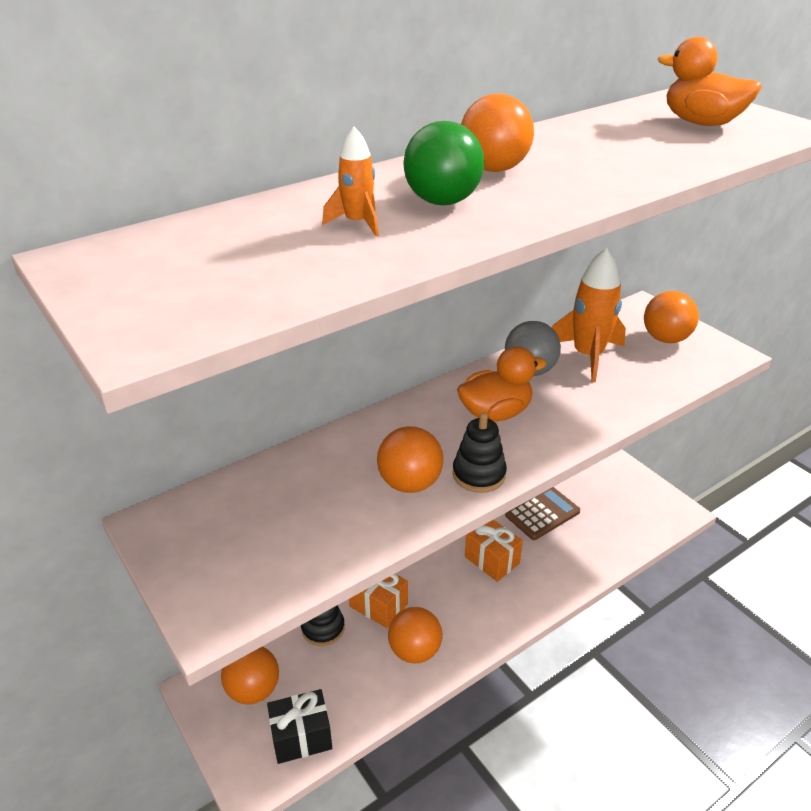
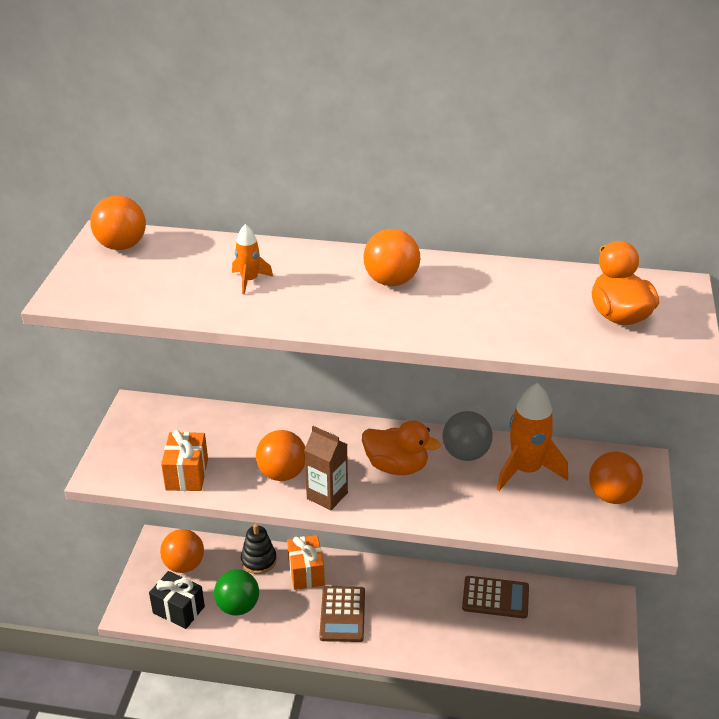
camera: 45 degrees right, 0 degrees up
orange ball [388,607,442,663] -> orange ball moved to [90,196,146,250]
green ball [403,121,484,205] -> green ball moved to [214,570,259,616]
black stacking toy [453,412,507,493] -> brown carton [304,426,348,510]
orange gift [465,520,523,582] -> orange gift moved to [161,430,208,491]
none -> brown calculator [319,586,365,642]

